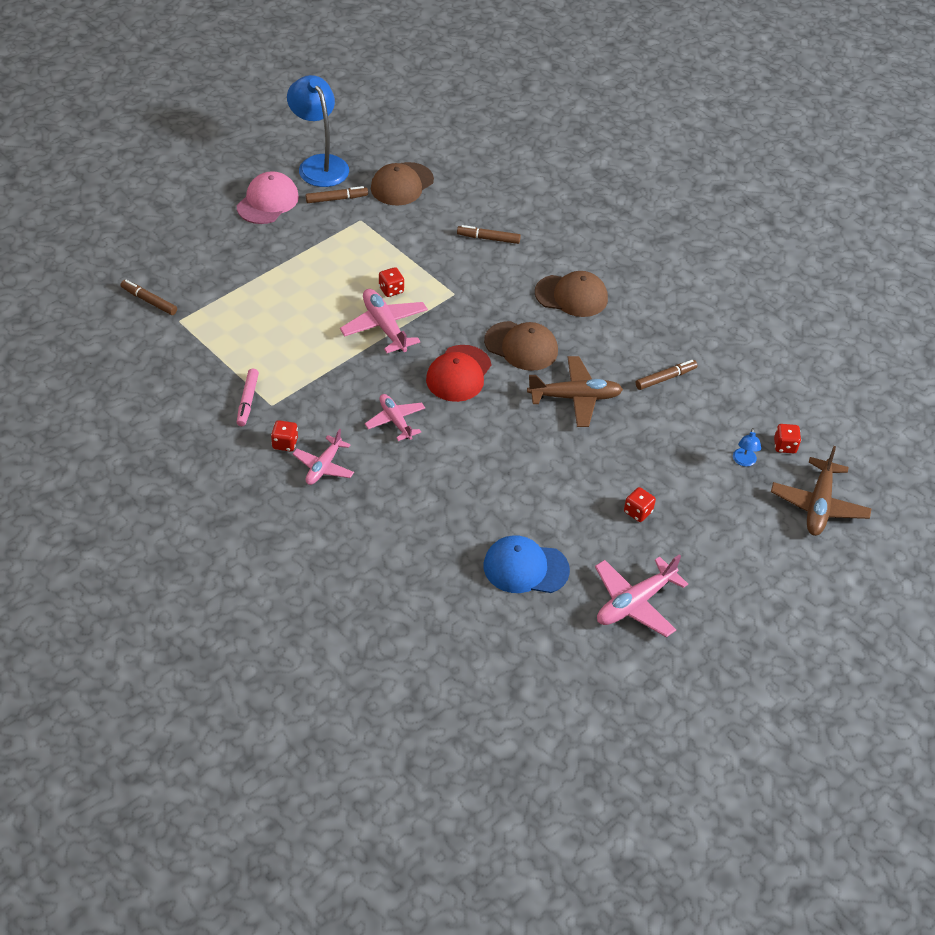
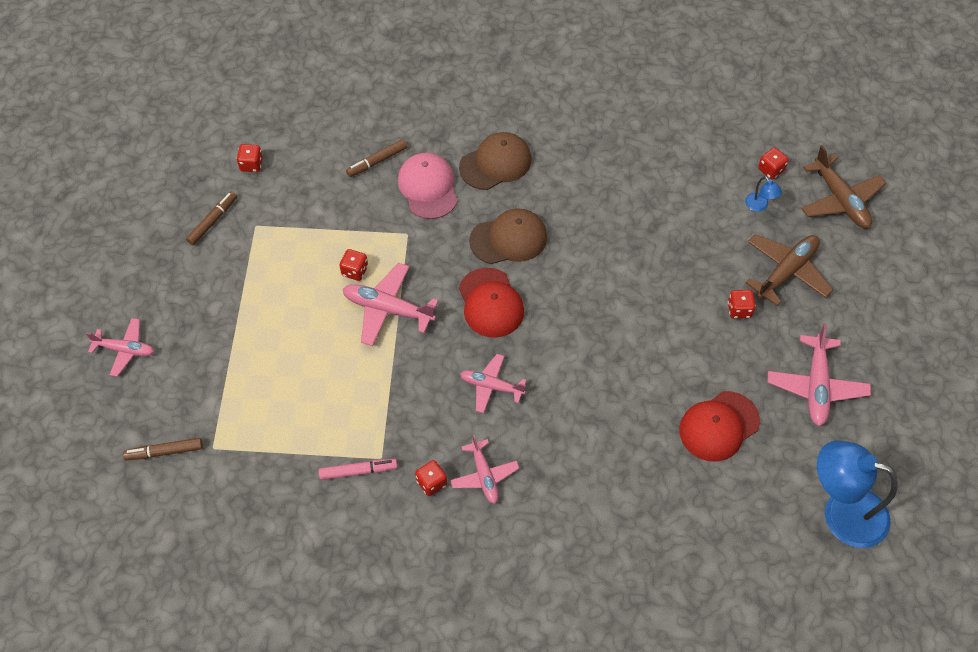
camera: 40 degrees left, 10 degrees up
pink cap [237,171,299,224] -> pink cap moved to [398,153,458,219]
pink marker [237,369,259,426] -> pink marker turned 60 degrees counterclockwise [319,459,397,480]
blue lamp [287,75,349,187] -> blue lamp moved to [817,440,898,548]
brown cap [371,162,434,206] -> red dice [237,144,263,172]
blue cap [484,535,570,593] -> red cap [679,391,760,461]
brown plane [527,356,623,427] -> brown plane moved to [746,234,833,306]
brown marker [636,360,698,390] -> none
none -> pink plane [86,318,155,377]

